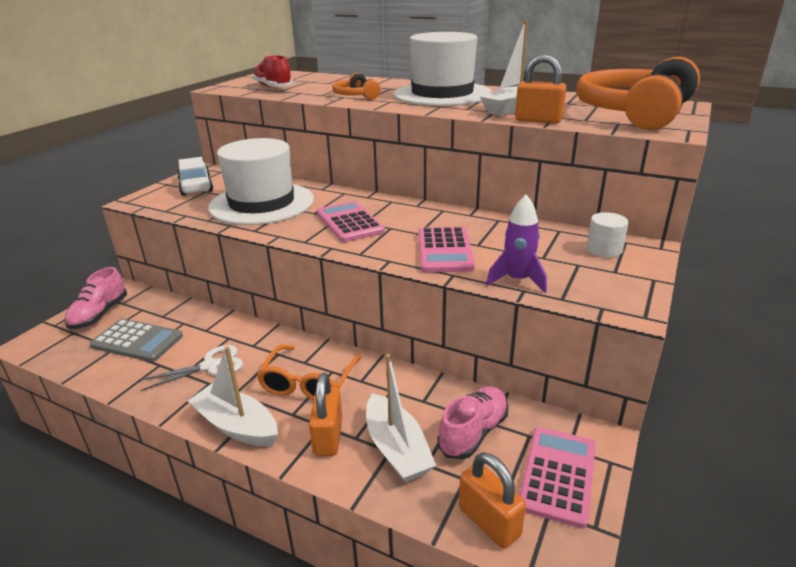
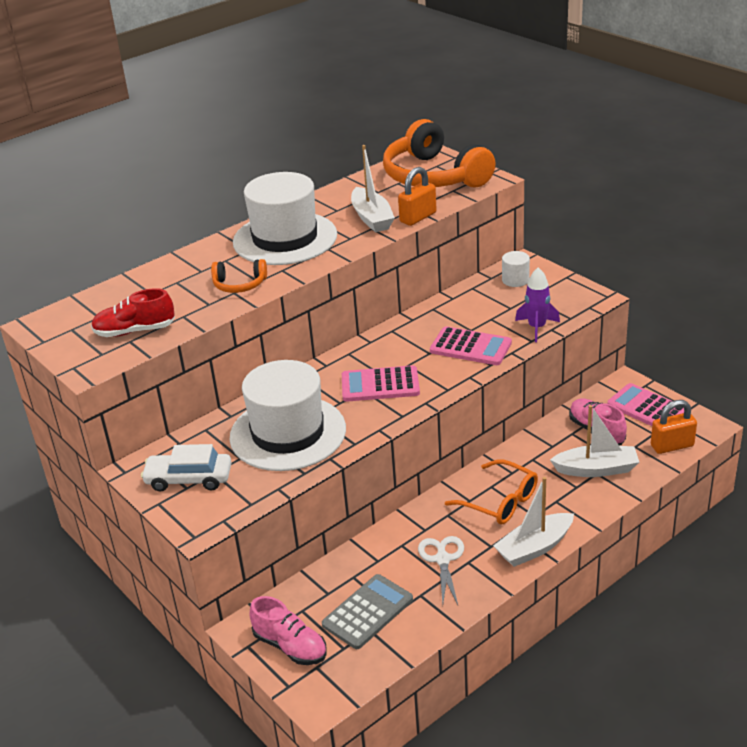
camera: 65 degrees left, 5 degrees up
orange padlock [309,373,343,456] -> none

